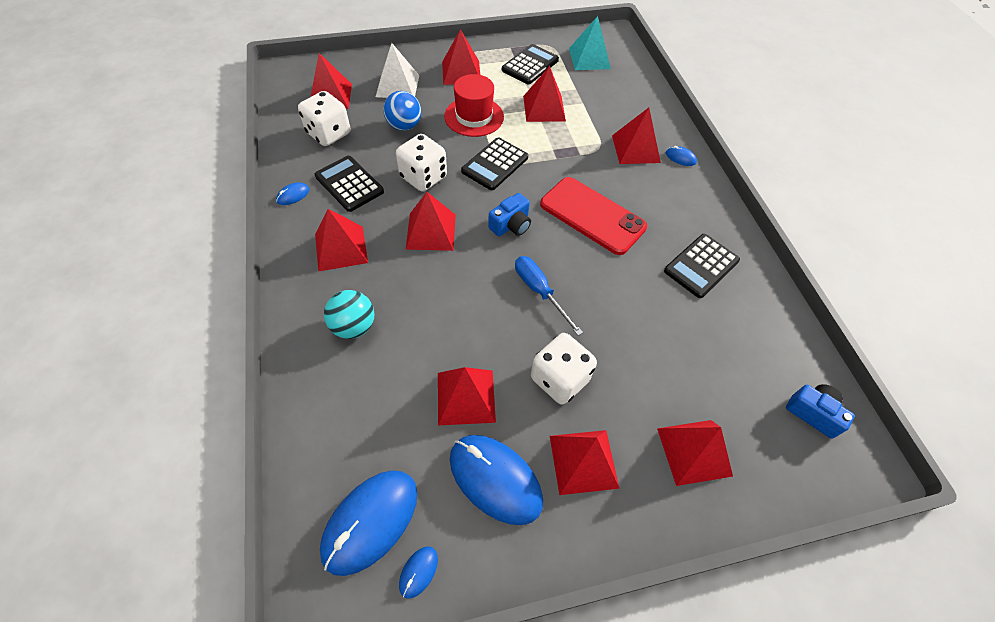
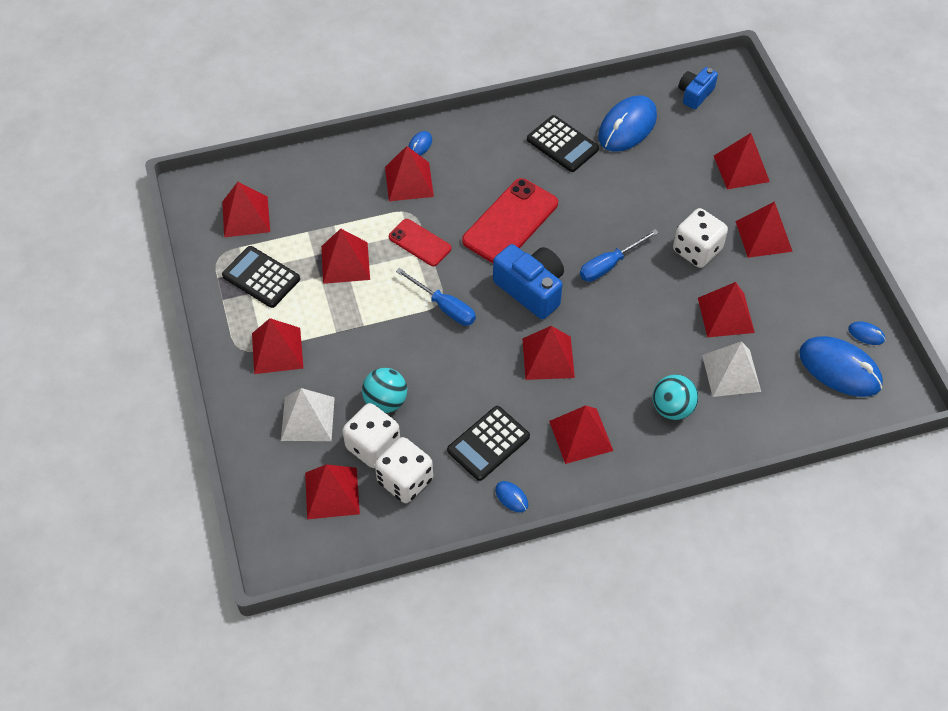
camera: 90 degrees left, 0 degrees up
blue ball [383,91,421,131] -> turquoise ball [362,368,407,413]
white dice [396,134,447,192] -> white dice moved to [342,403,400,468]
red hat [444,74,504,137] -> none
blue mouse [450,435,543,525] -> blue mouse moved to [598,95,657,152]
black calculator [461,138,528,190] -> blue screwdriver [396,268,476,326]
blue camera [488,193,531,236] -> blue camera [493,244,564,319], size x1.65
turquoise pyramid [569,16,611,70] -> red pyramid [222,182,270,237]
none -> red phone [389,219,451,266]
none -> white pyramid [702,341,761,397]

